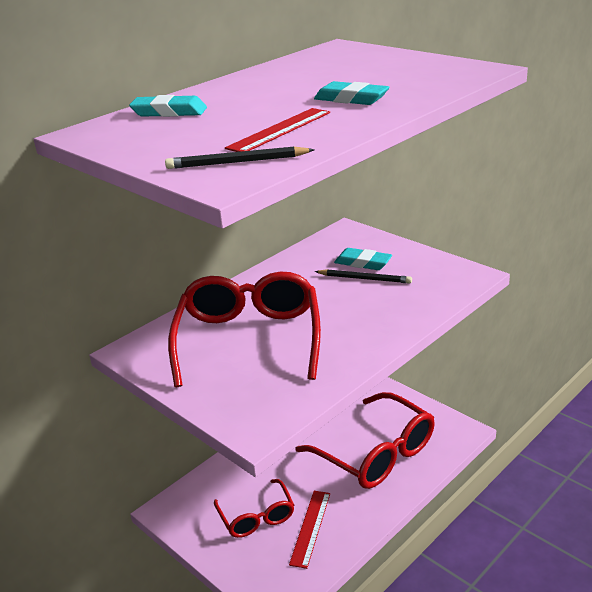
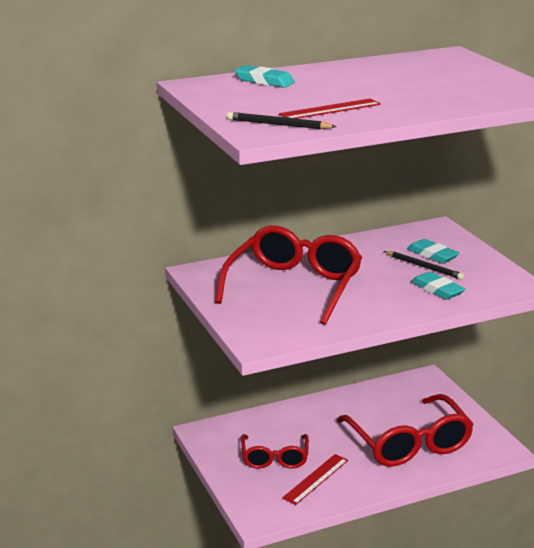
camera: 20 degrees right, 5 degrees down
turquoise eraser [314,81,389,105] -> turquoise eraser moved to [411,272,465,300]

